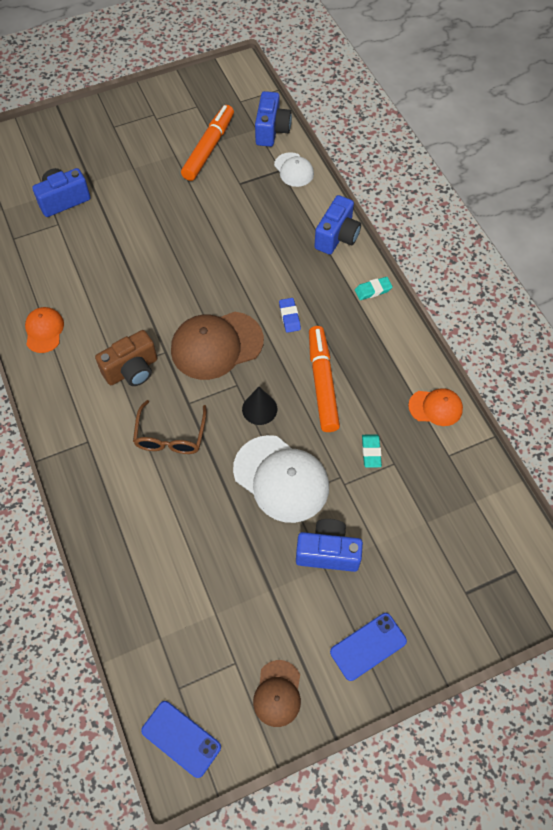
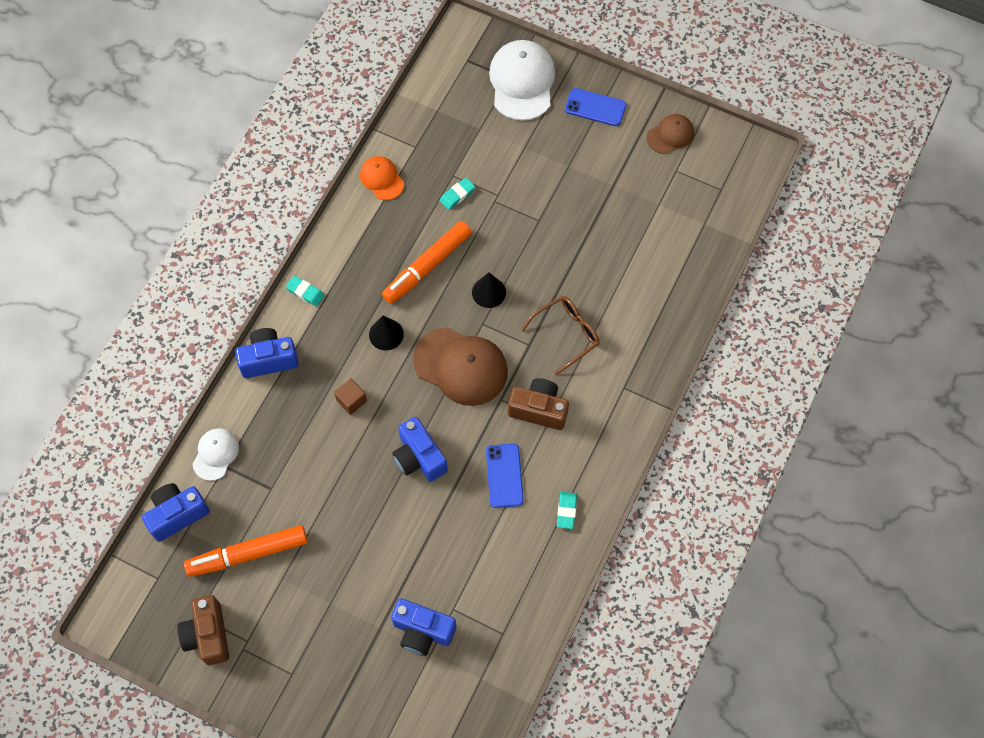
camera: 130 degrees left, 5 degrees up
orange cap [25,307,64,353] -> turquoise eraser [557,492,577,529]
blue phone [141,701,221,778] -> blue phone moved to [486,444,524,508]
white cap [233,435,329,523] -> white cap moved to [489,40,555,121]
blue eraser [279,298,301,333] -> black cone [369,316,404,350]
blue camera [296,519,363,572] -> blue camera moved to [392,417,448,482]
none -> brown camera [177,595,229,665]
none -> brown cube [334,379,367,415]

